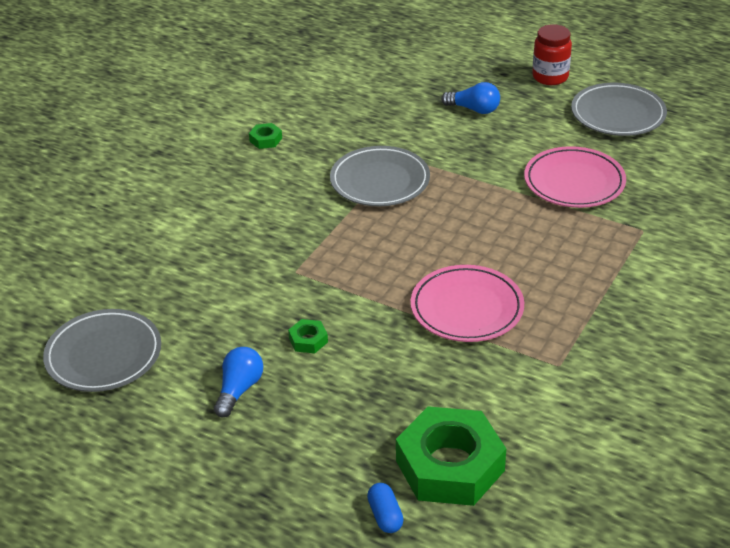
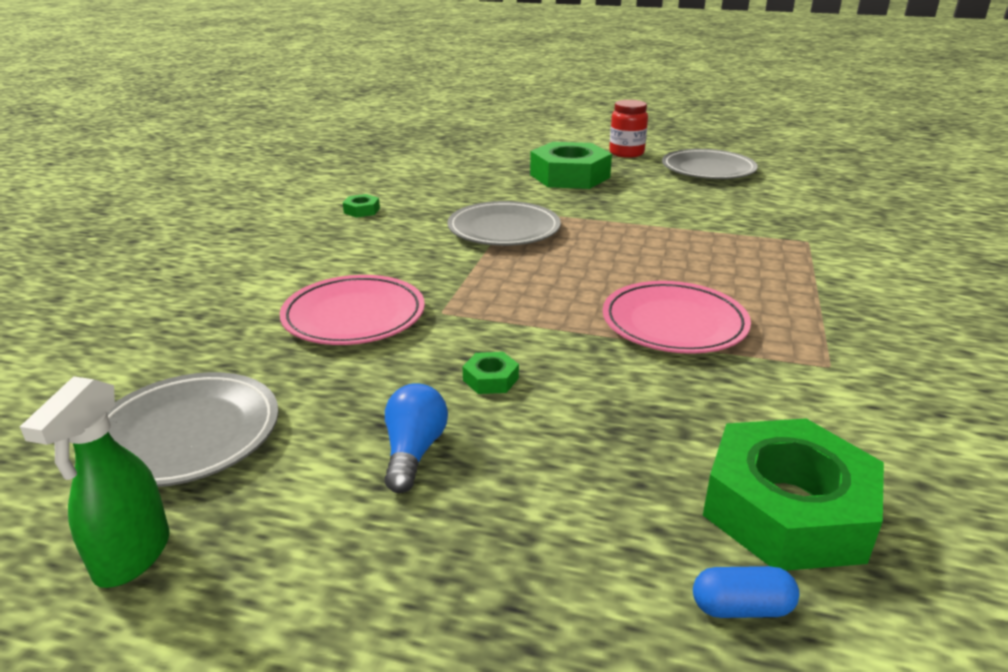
camera: 15 degrees left, 10 degrees down
blue capsule [367,483,404,533] -> blue capsule turned 60 degrees counterclockwise [693,566,799,618]
blue light bulb [441,82,500,114] -> green nut [530,142,612,189]
pink plate [524,146,626,208] -> pink plate moved to [280,275,425,345]
none -> green spray bottle [20,376,170,588]

